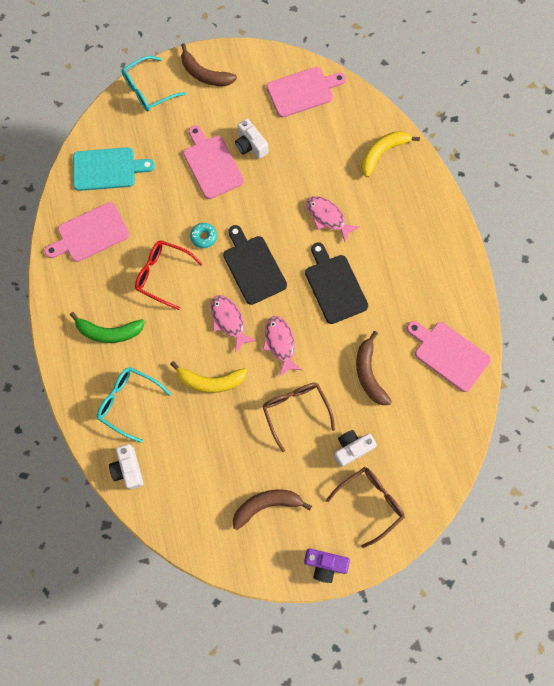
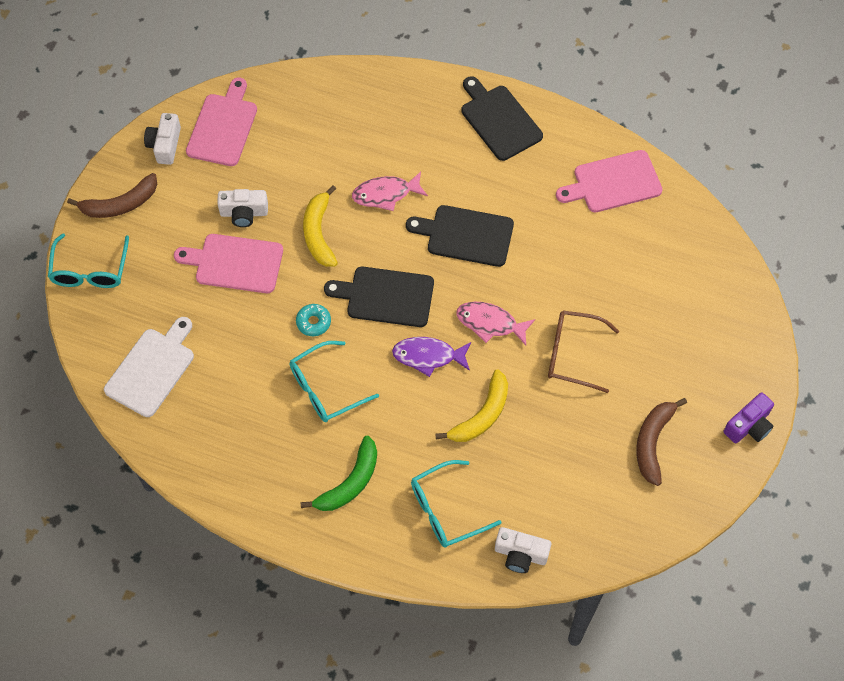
camera: 55 degrees left, 10 degrees down
pink cutting board [45,202,130,262] -> none
turquoise cutting board [73,147,155,191] -> white cutting board [104,317,194,417]
red glasses [135,240,203,310] -> turquoise glasses [290,341,379,422]
pink fish [211,295,257,353] -> purple fish [392,337,471,377]
brown glasses [326,467,405,548] -> none
white camera [334,430,377,467] -> white camera moved to [144,113,181,165]
brown banana [356,331,392,405] -> none
yellow banana [361,131,420,177] -> yellow banana moved to [303,185,338,267]
none -> black cutting board [461,76,543,161]

